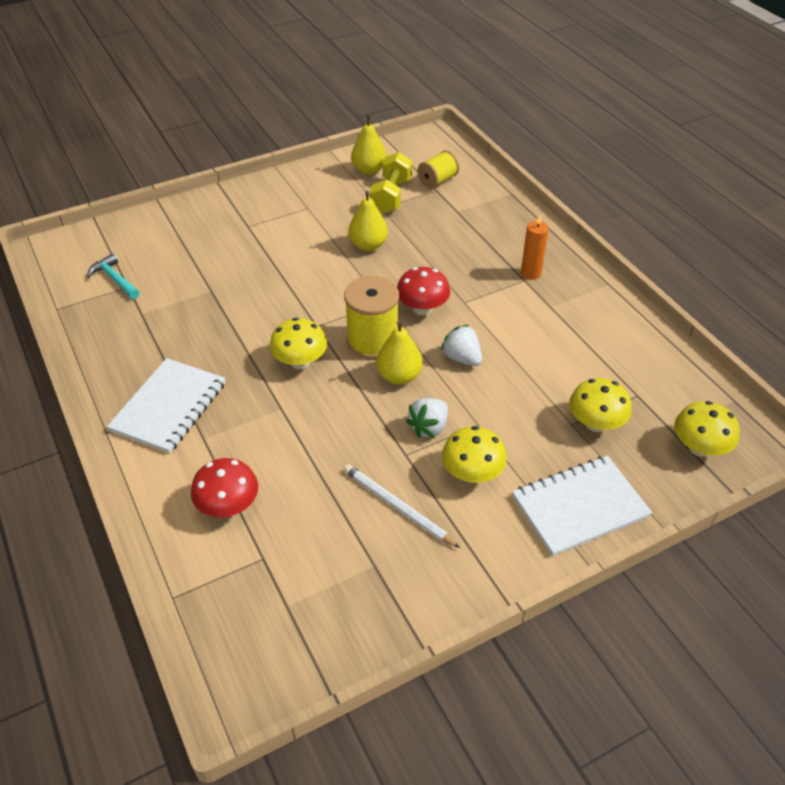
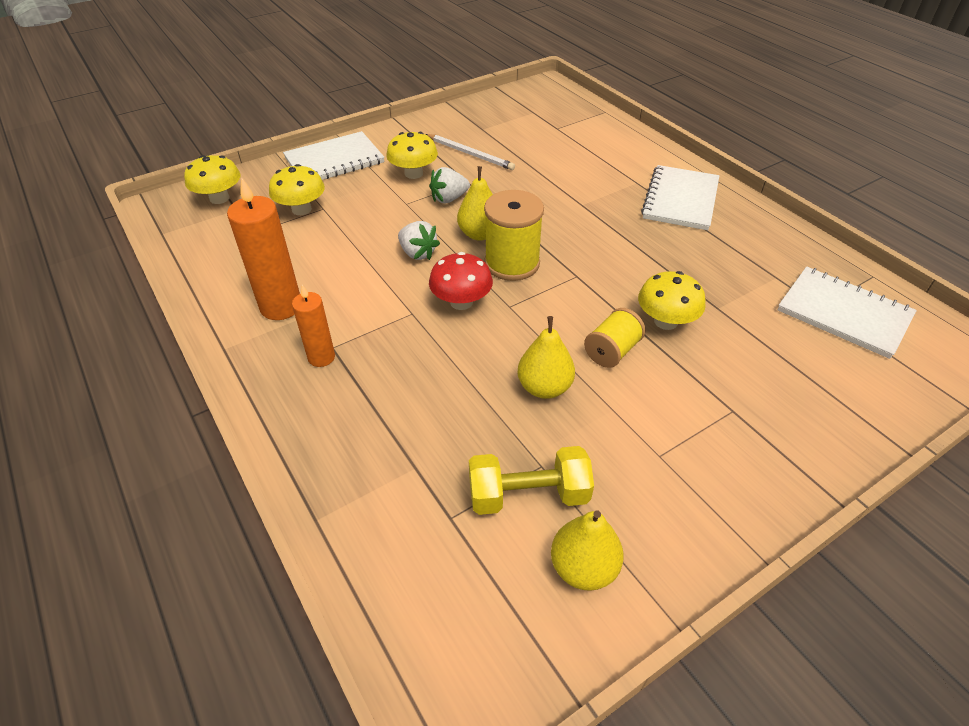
camera: 175 degrees right, 0 degrees up
turquoise hammer [87,253,140,299] -> white notebook [778,267,917,359]
red mushroom [191,458,258,517] -> none
yellow mushroom [269,318,327,369] -> yellow mushroom moved to [638,271,706,330]
yellow dumbbell [370,152,412,213] -> yellow dumbbell turned 75 degrees clockwise [469,446,594,515]
white strawberry [406,398,448,438] -> white strawberry turned 150 degrees counterclockwise [429,167,470,203]
yellow spool [417,150,459,189] -> yellow spool moved to [584,308,645,368]
none -> orange candle [227,177,300,320]

